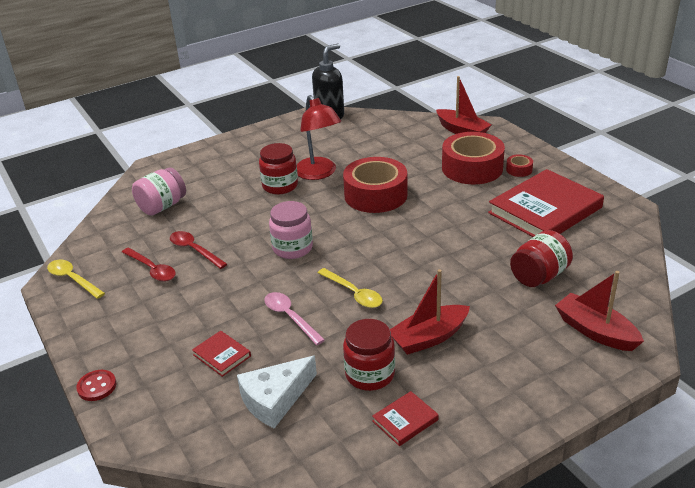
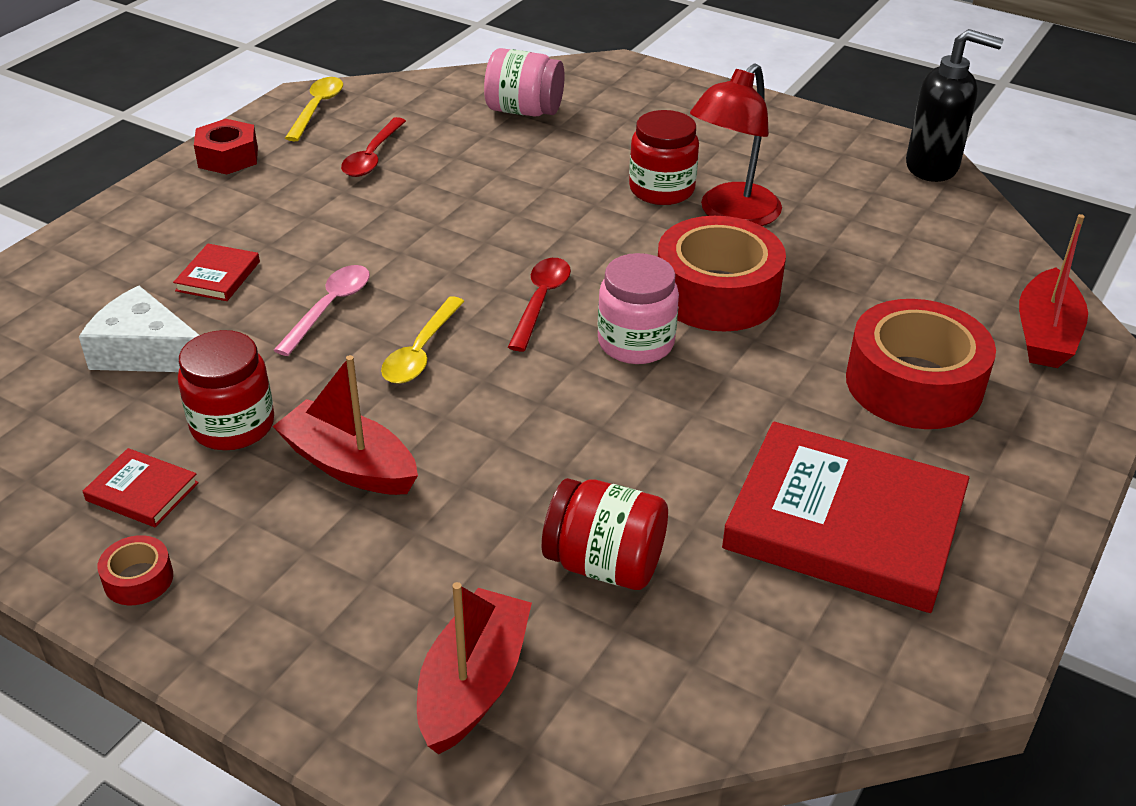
camera: 60 degrees right, 5 degrees up
red button [76,370,116,401] -> none
red spoon [170,231,227,269] -> red spoon moved to [508,258,571,351]
pink jar [269,201,313,259] -> pink jar moved to [598,253,679,364]
red tape [506,154,533,177] -> red tape moved to [97,535,173,605]
none -> red nut [194,119,258,174]

